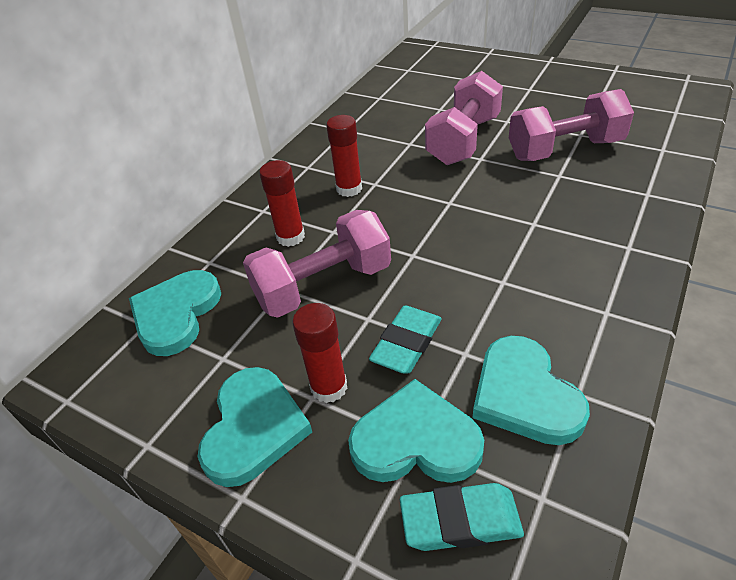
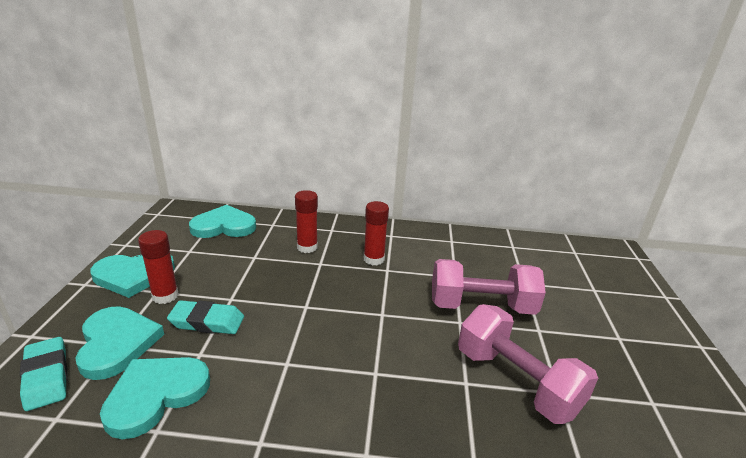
camera: 60 degrees right, 15 degrees down
pink dumbbell [243,210,391,318] -> none

